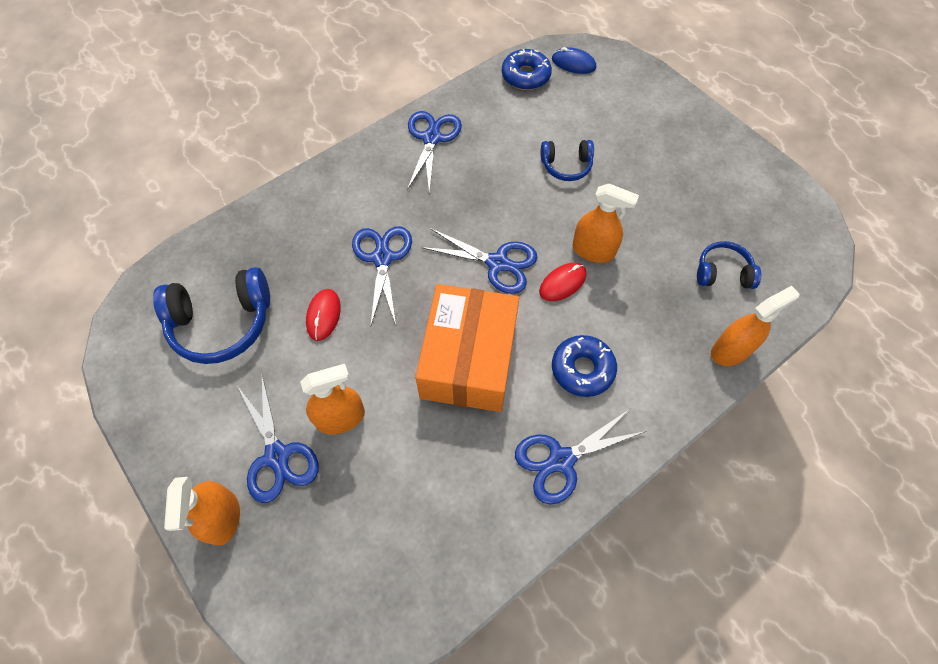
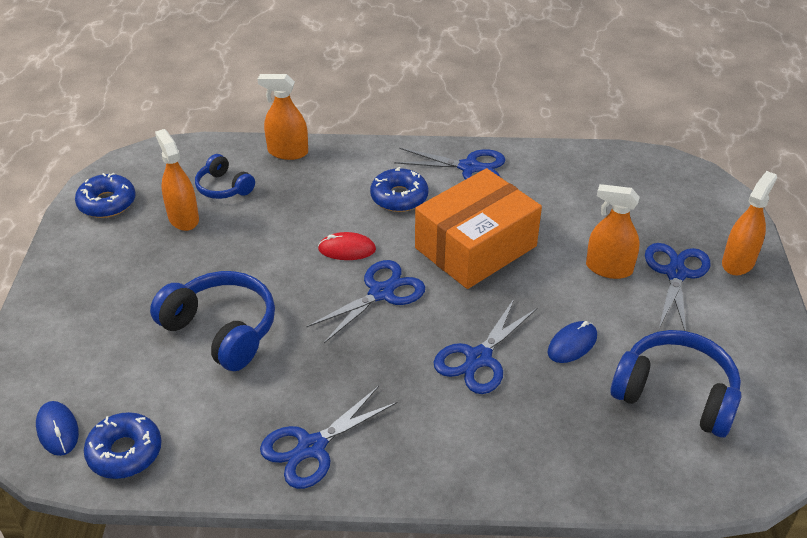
camera: 140 degrees left, 20 degrees down
red mouse [306,289,341,341] -> blue mouse [548,321,597,363]
blue scissors [421,228,537,294] -> blue scissors turned 75 degrees clockwise [306,260,425,343]
blue headphones [541,140,594,181] -> blue headphones [150,271,275,371], size x1.75
orange spray bottle [572,184,639,263] -> orange spray bottle moved to [155,129,199,231]
none -> blue donut [75,173,136,218]

